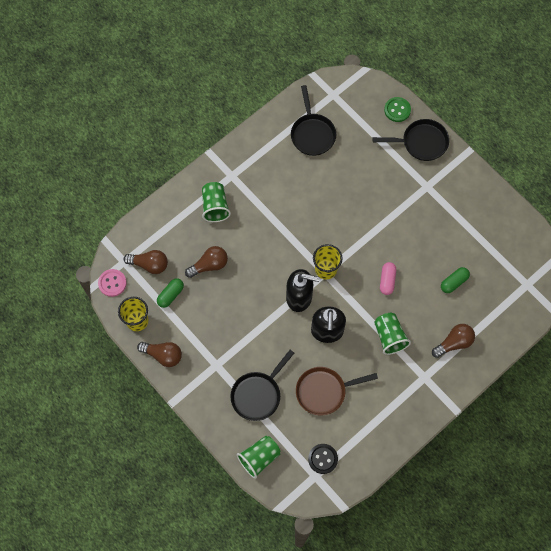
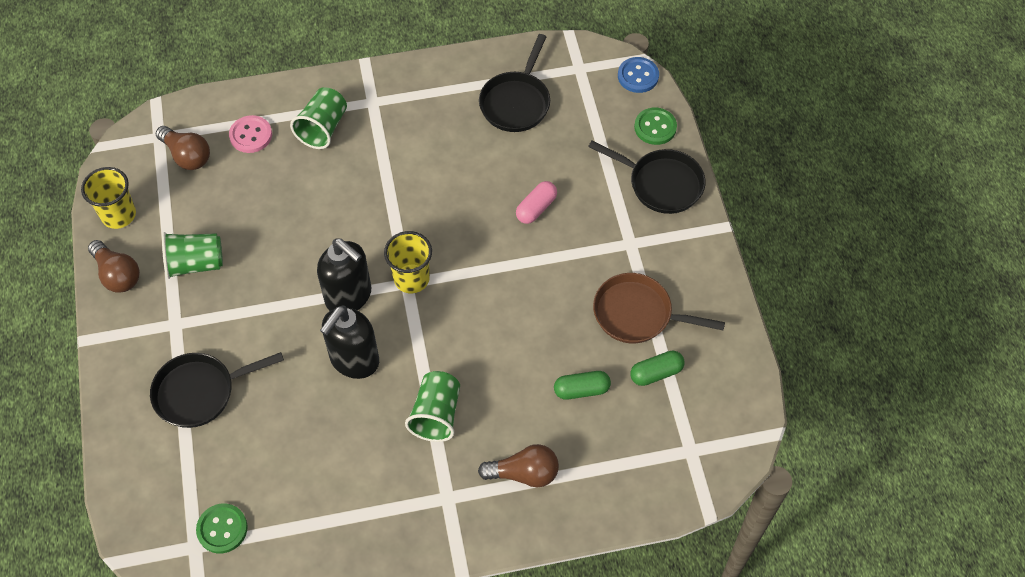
camera: 30 degrees right, 10 degrees down
pink button [98,269,127,297] -> pink button moved to [229,115,272,153]
green capsule [157,278,184,308] -> green capsule moved to [630,351,684,386]
brown light bulb [185,246,228,278] -> none
green cup [237,436,281,479] -> green cup moved to [162,232,223,279]
brown pan [296,367,378,416] -> brown pan moved to [593,273,725,343]
black button [308,444,338,474] -> green button [196,503,248,554]
pink capsule [380,262,396,295] -> pink capsule moved to [516,181,557,224]
none -> blue button [618,57,659,93]

